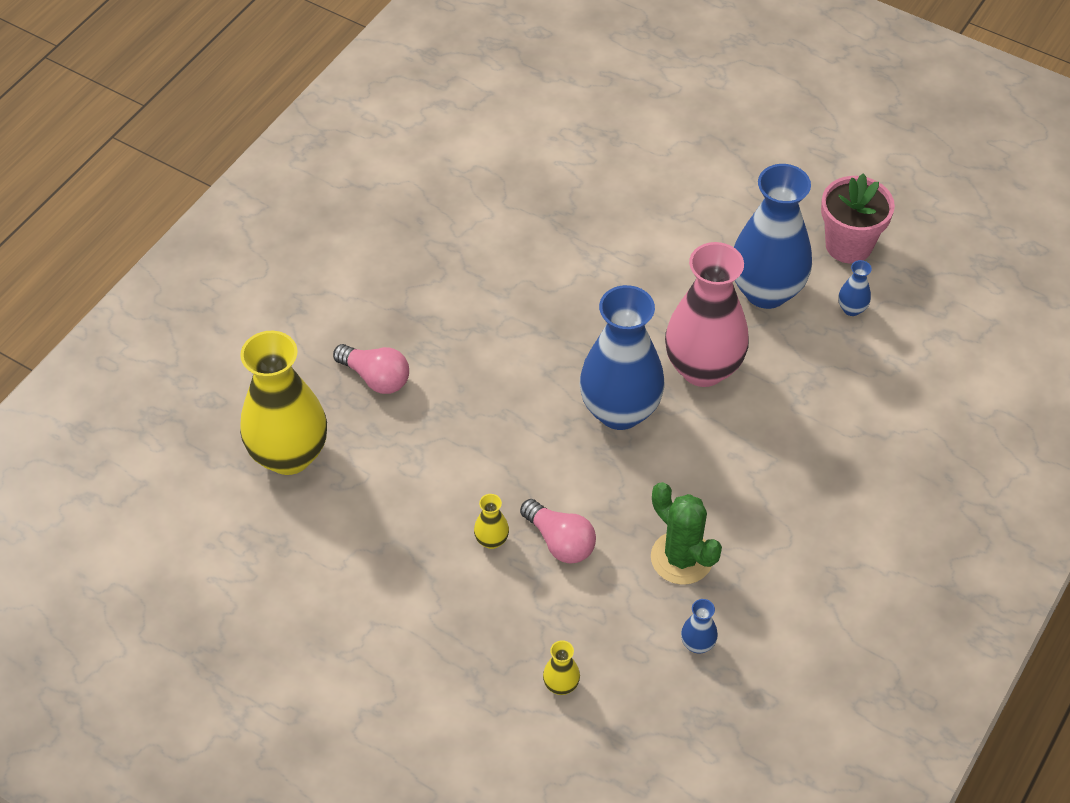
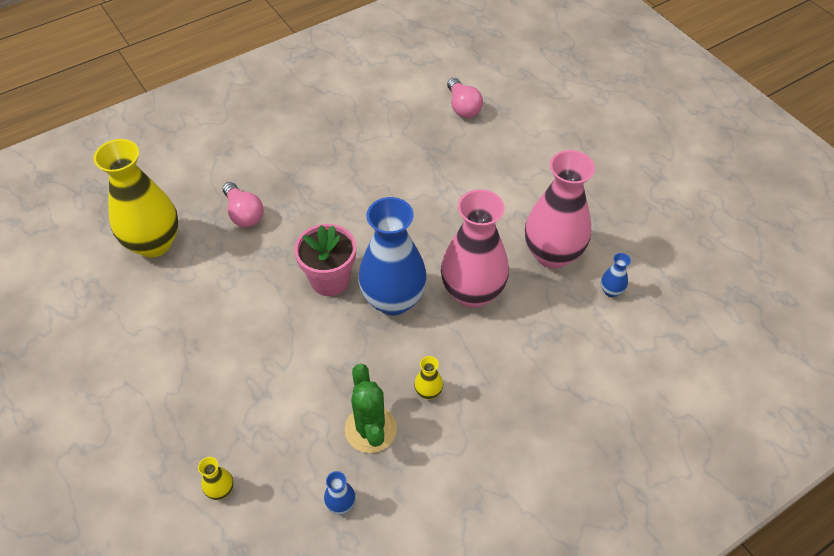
camera: 25 degrees right, 0 degrees up
yellow vase [474,494,509,549] -> yellow vase moved to [414,356,443,399]
pink light bulb [520,499,596,563] -> pink light bulb moved to [447,78,483,118]
blue vase [734,164,812,309] -> pink vase [525,150,595,269]
pink flower pot [821,174,895,263] -> pink flower pot moved to [294,224,356,296]

